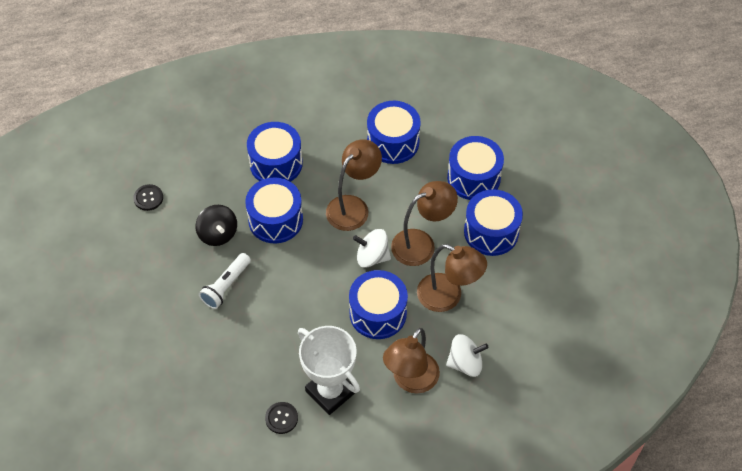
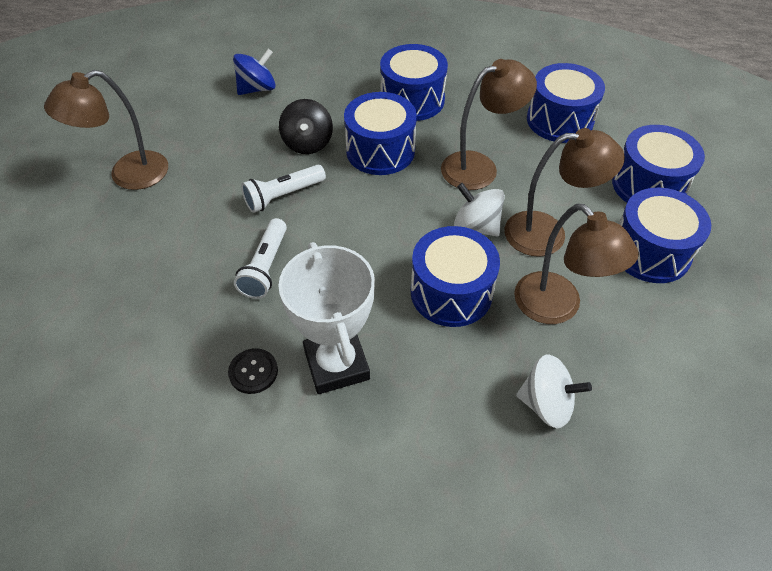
camera: 25 degrees right, 5 degrees down
black button [133,184,163,211] -> blue spinning top [233,49,276,95]
brown lamp [383,328,440,394] -> brown lamp moved to [44,70,168,190]
none -> white flashlight [234,218,287,299]

